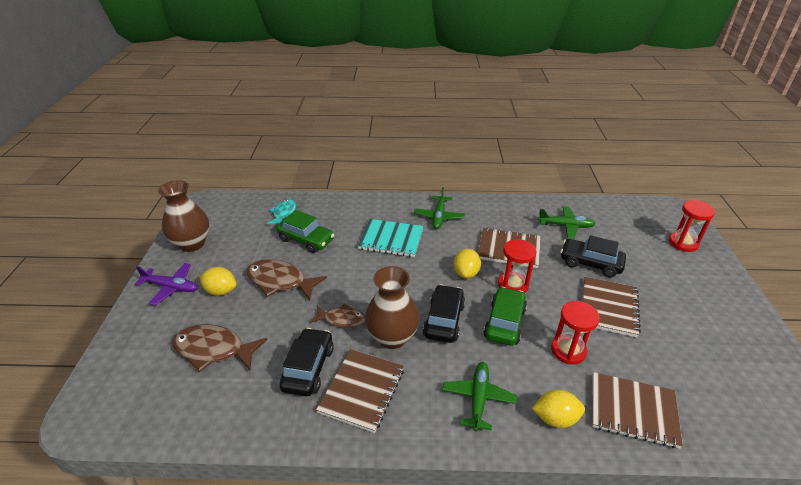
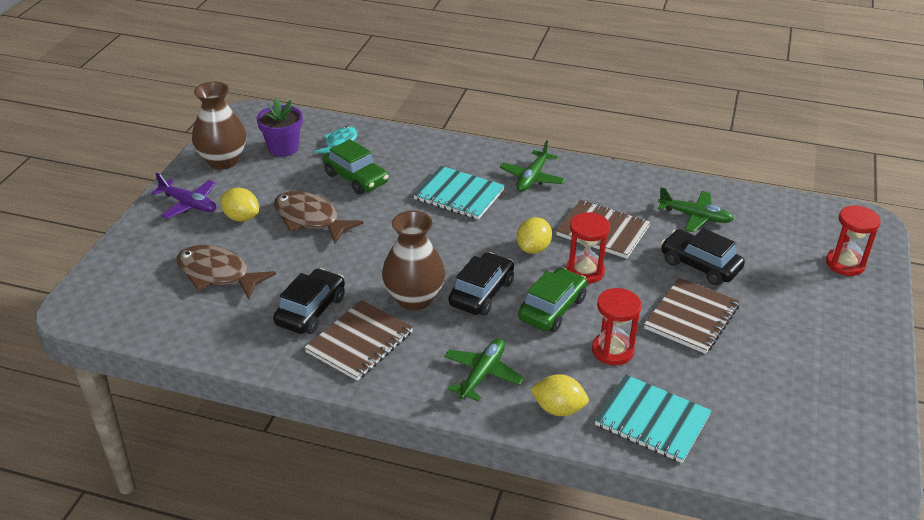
camera: 15 degrees right, 0 degrees up
brown fish [310,303,365,328] -> none
brown notebook [592,372,683,449] -> turquoise notebook [595,375,712,463]
none -> purple flower pot [257,98,303,157]

